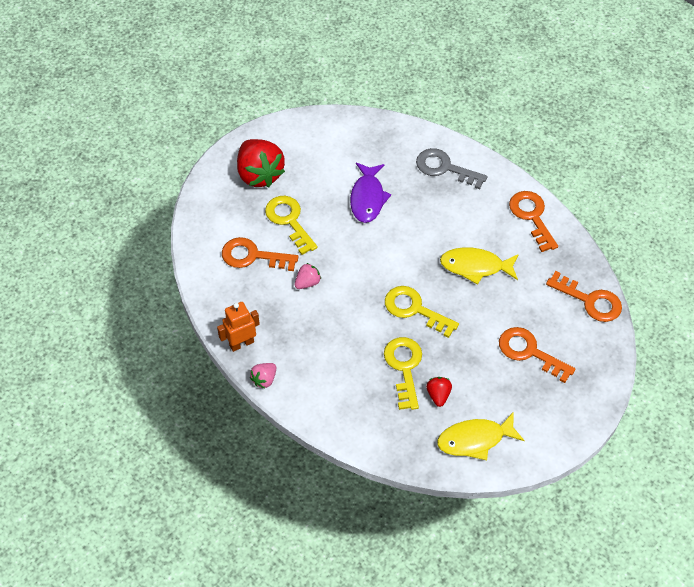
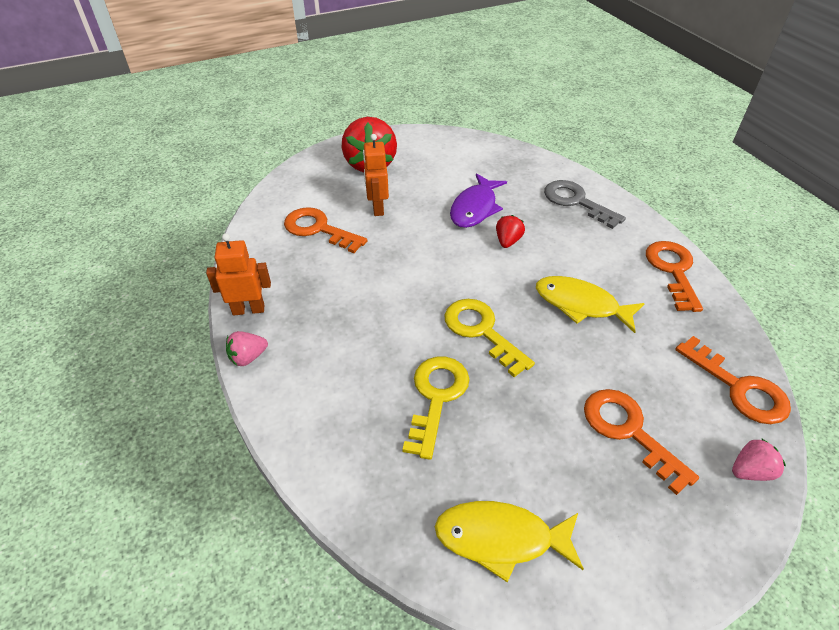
camera: 20 degrees right, 10 degrees down
yellow key [265,196,318,255] -> orange robot [363,134,389,216]
pink strawberry [295,263,321,289] -> pink strawberry moved to [732,438,786,481]
red strawberry [426,377,452,407] -> red strawberry moved to [496,215,525,248]

